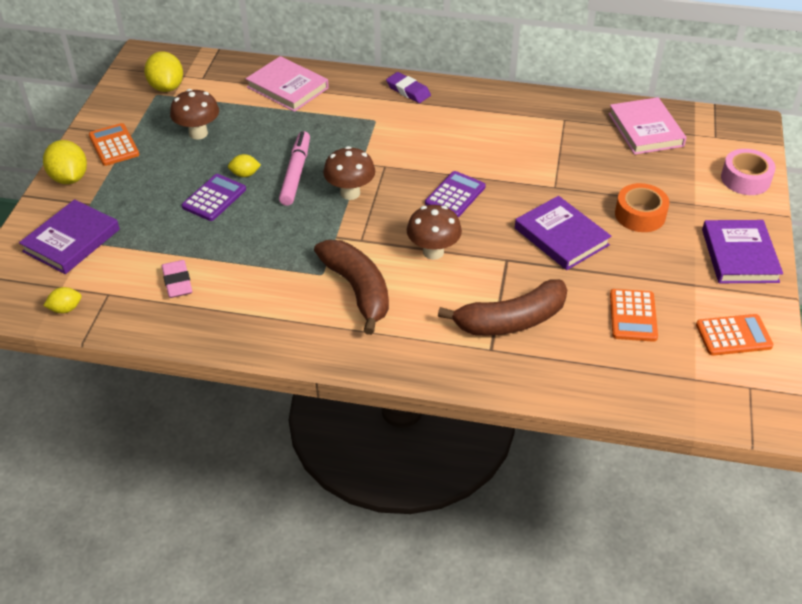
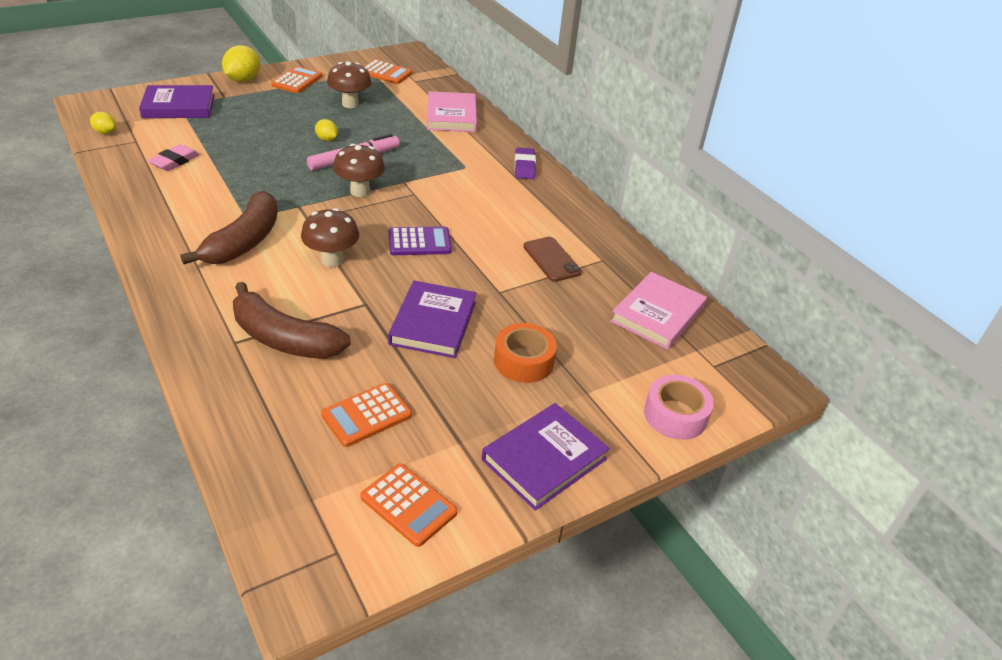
camera: 45 degrees right, 5 degrees down
yellow lemon [144,51,183,92] -> orange calculator [364,59,412,84]
purple calculator [182,174,246,221] -> none
none -> brown phone [523,237,582,282]

